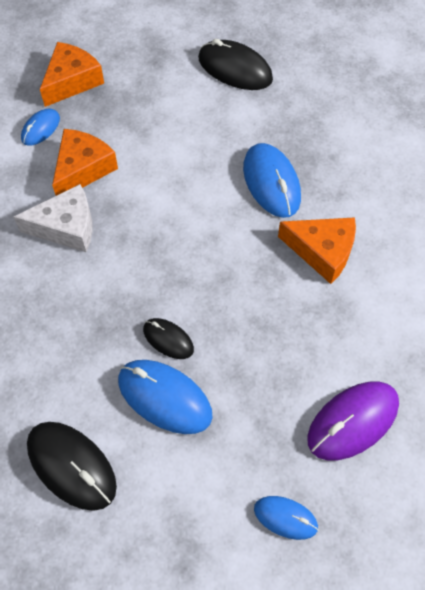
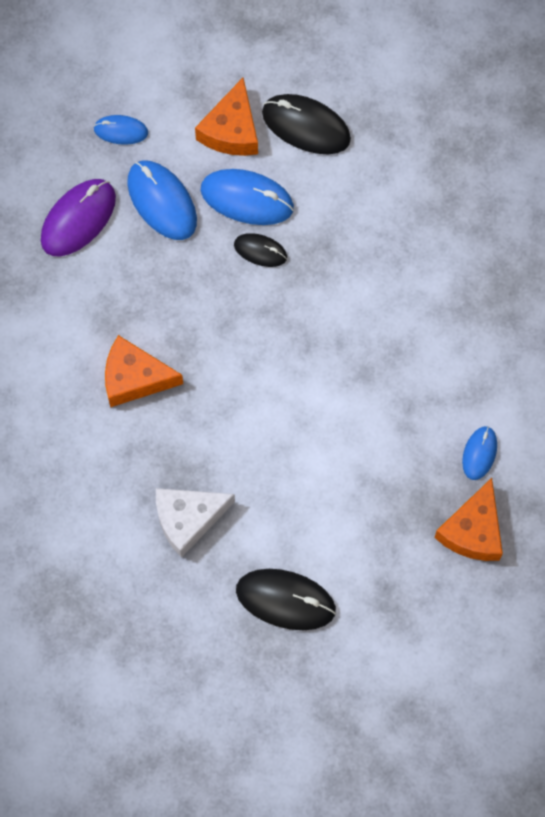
camera: 165 degrees right, 10 degrees up
white cheese [14,184,93,252] -> white cheese moved to [156,488,235,558]
orange cheese [52,129,118,196] -> orange cheese moved to [195,78,258,156]
blue mouse [243,143,301,218] -> blue mouse moved to [127,160,197,240]

